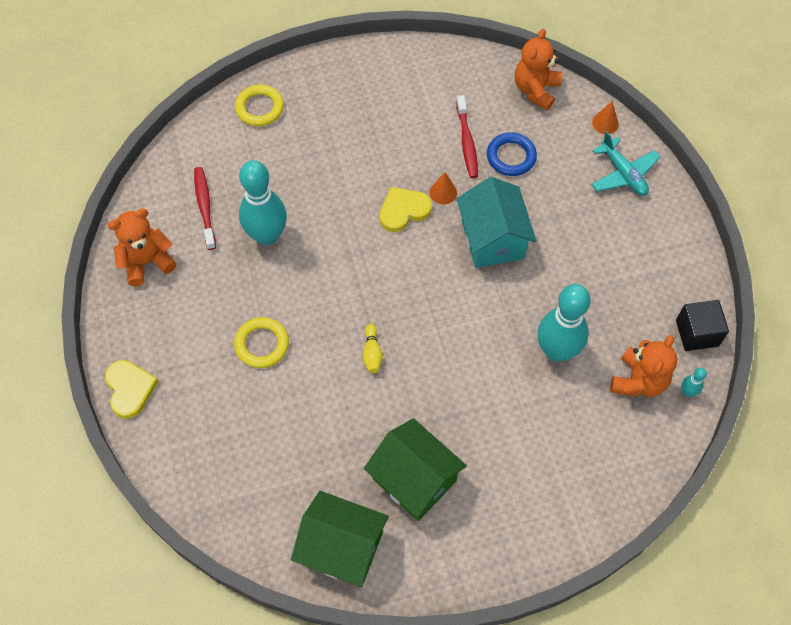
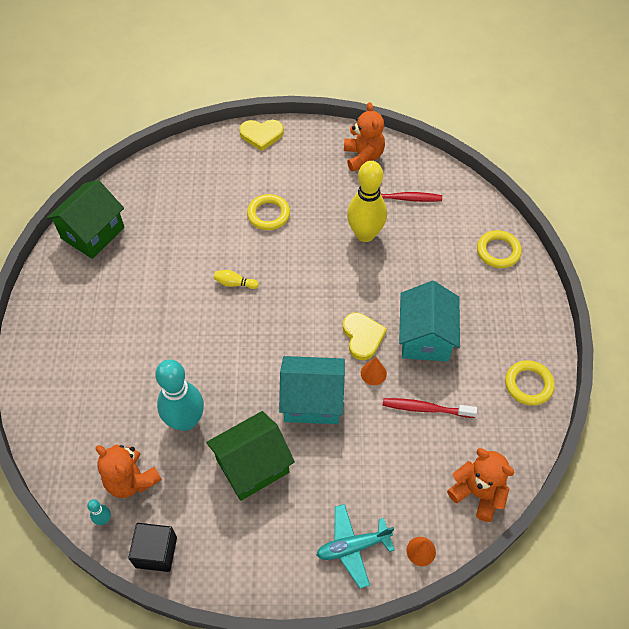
camera: 105 degrees right, 5 degrees down
turquoise bowling pin [239,160,287,245] -> yellow bowling pin [347,161,387,242]
green house [364,418,467,521] -> green house moved to [206,411,295,501]
blue ring [487,132,537,176] -> none
none -> turquoise house [399,281,460,362]
none -> yellow ring [505,360,555,406]

